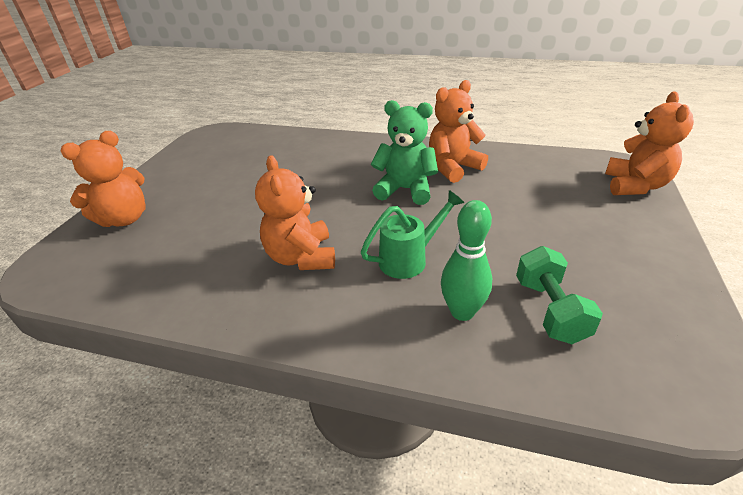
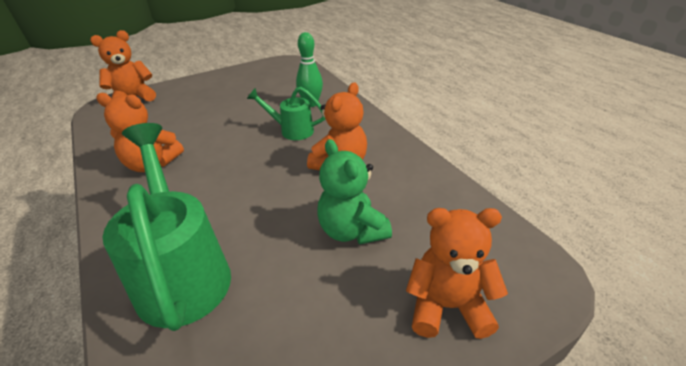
camera: 135 degrees left, 0 degrees up
green teddy bear [371,100,438,205] -> green teddy bear moved to [317,139,392,245]
green dumbbell [516,246,603,344] -> none
none -> green watering can [103,123,231,331]

